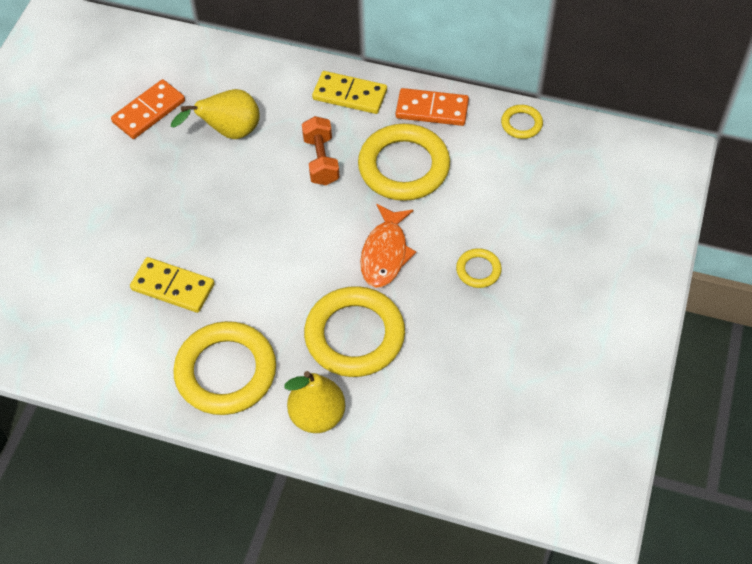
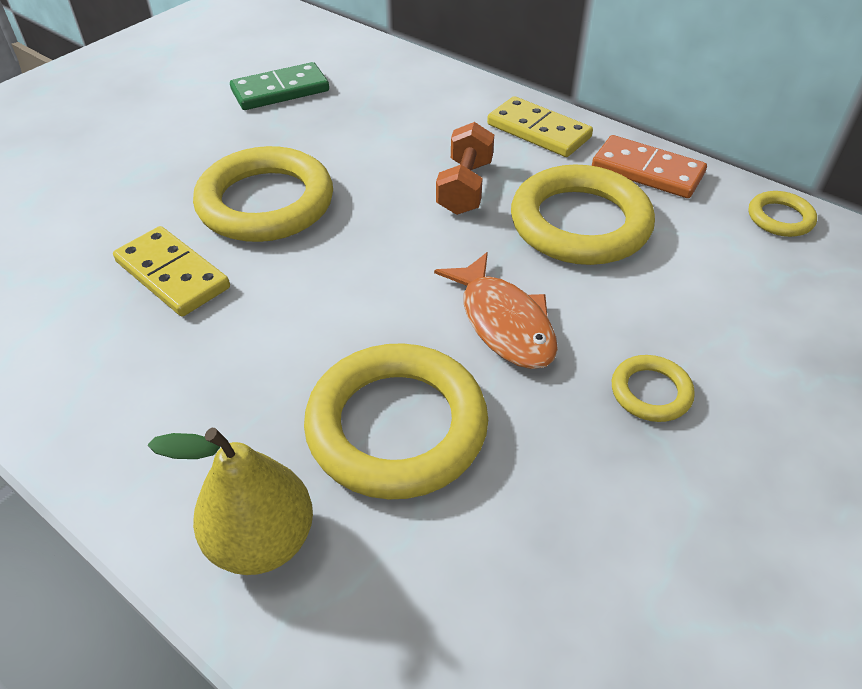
camera: 20 degrees right, 10 degrees down
orange domino [111,79,185,139] -> green domino [230,62,329,110]
yellow pear [171,89,260,139] -> none
yellow ring [173,321,276,415] -> yellow ring moved to [193,146,333,242]
orange fish [360,204,416,288] -> orange fish turned 60 degrees counterclockwise [434,252,558,369]

